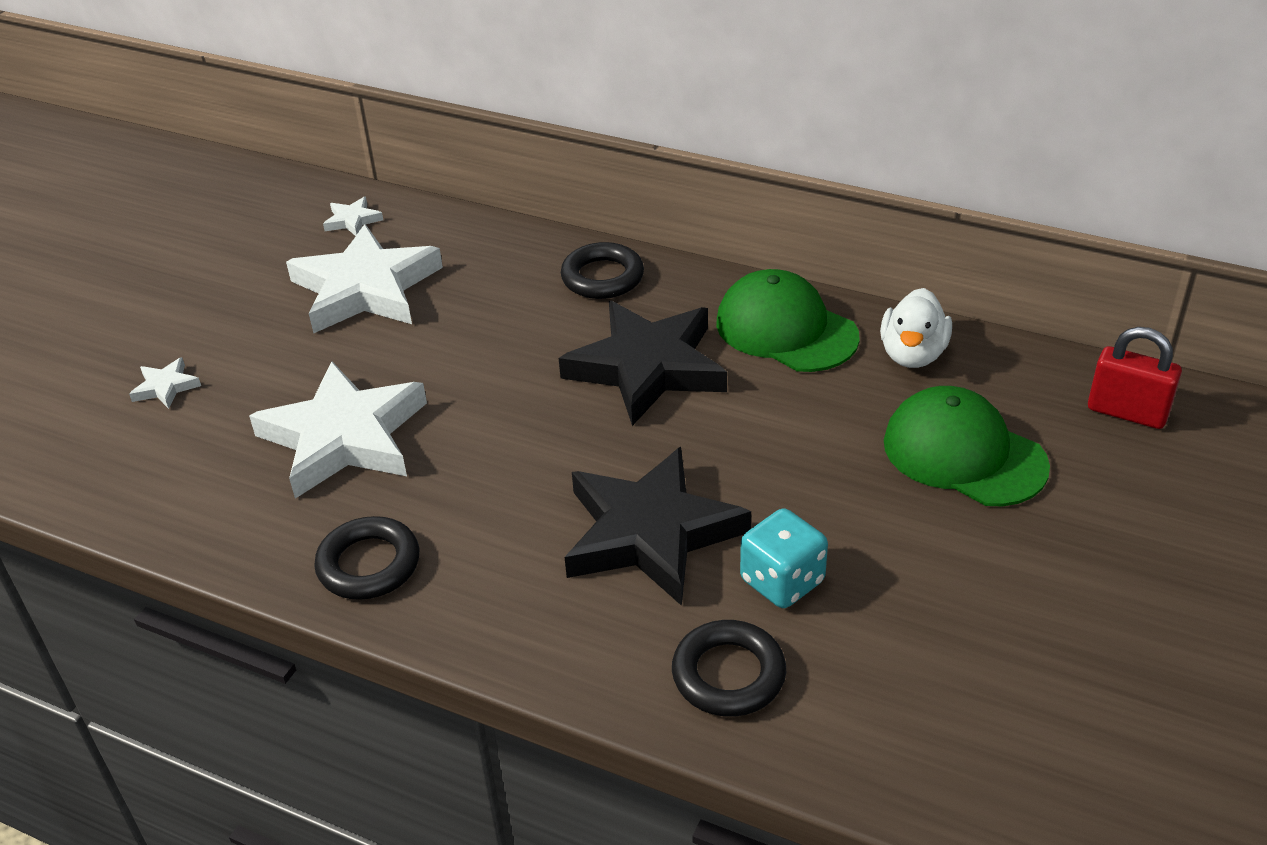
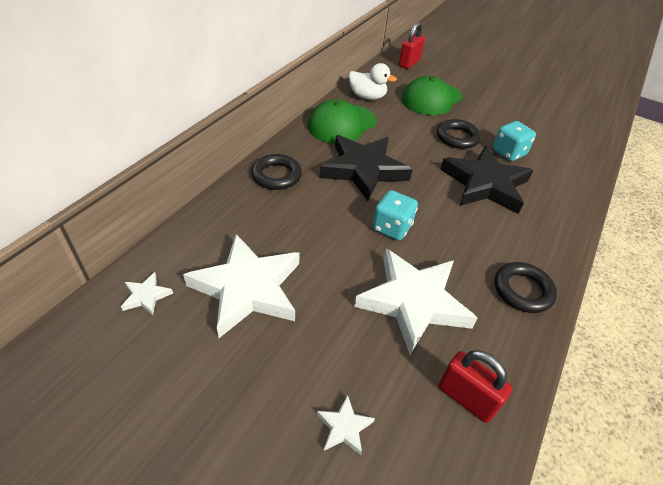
camera: 90 degrees left, 5 degrees up
black ring [672,620,786,717] -> black ring moved to [437,119,481,149]
none -> turquoise dice [372,190,418,240]
none -> red padlock [439,350,512,423]

